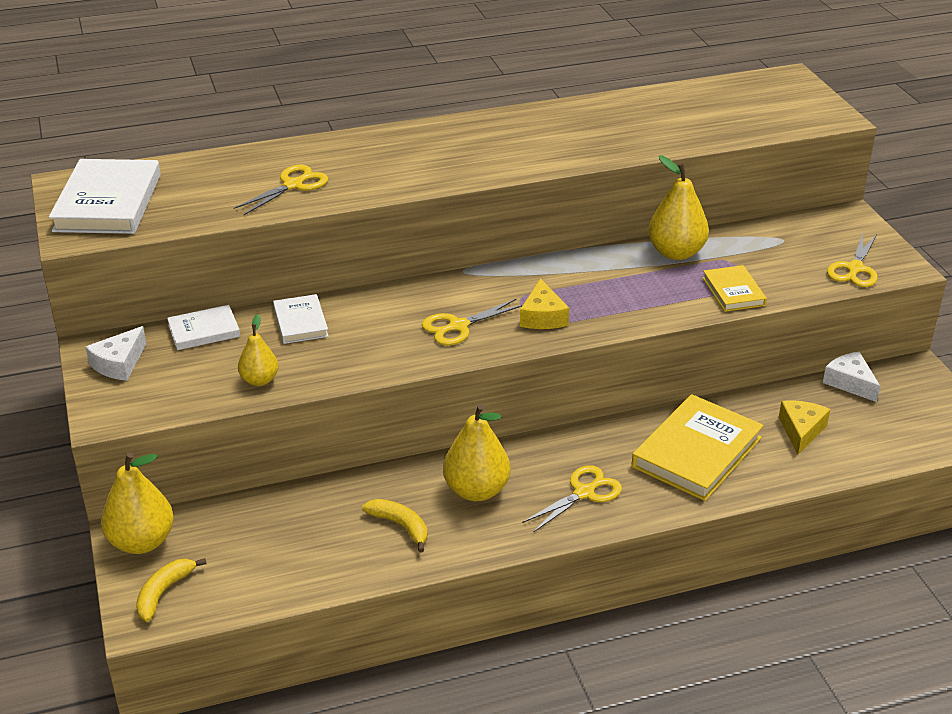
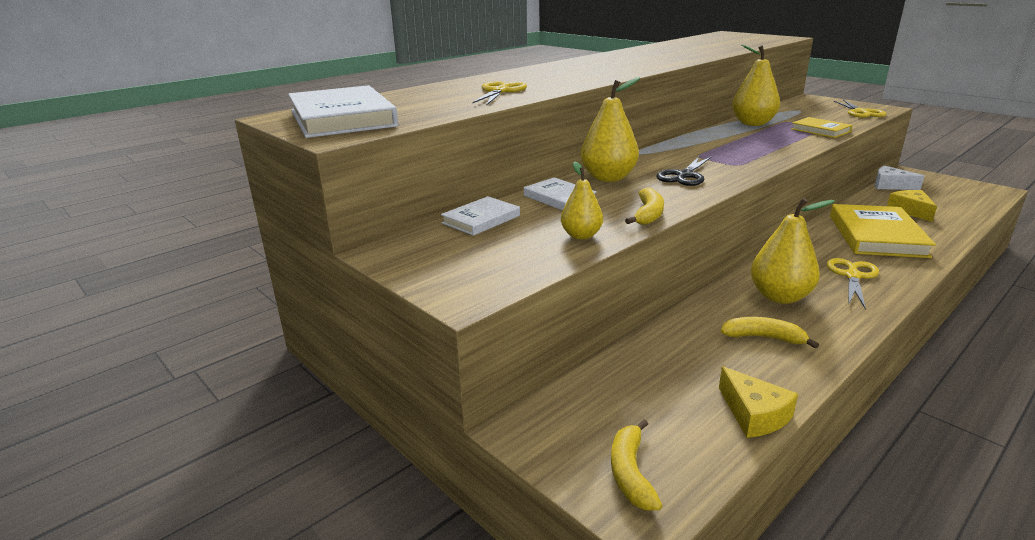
camera: 25 degrees left, 10 degrees down
white cheese [86,326,146,381] -> none
yellow pear [101,452,174,554] -> yellow pear moved to [581,77,640,182]
yellow scissors [422,298,523,345] -> black scissors [656,156,712,186]
yellow cheese [520,278,569,329] -> yellow cheese moved to [719,366,798,438]
none -> yellow banana [625,187,664,225]

